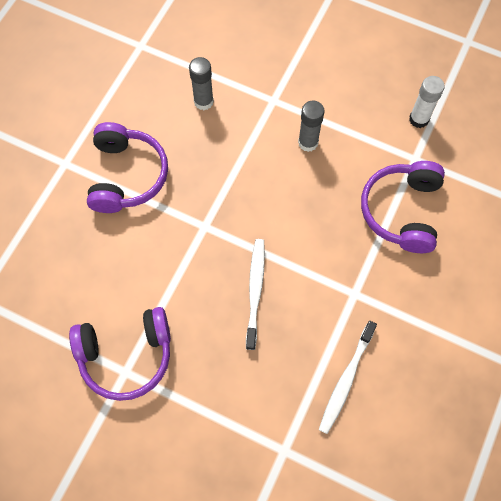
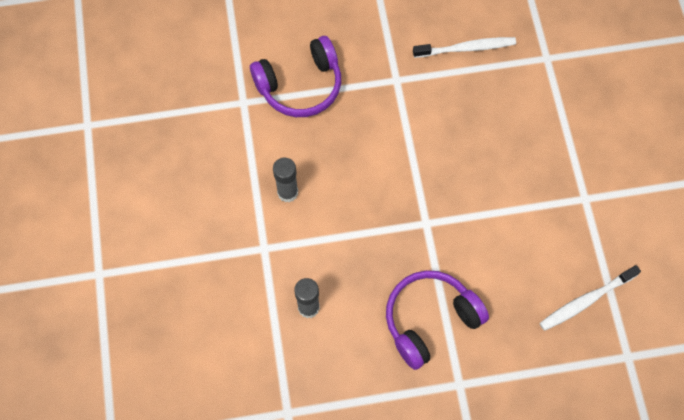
camera: 125 degrees left, 0 degrees up
purple headphones [69,307,171,401] -> none
white toothbrush [246,239,265,350] -> white toothbrush moved to [540,265,641,331]
white glue stick [409,76,445,128] -> none

